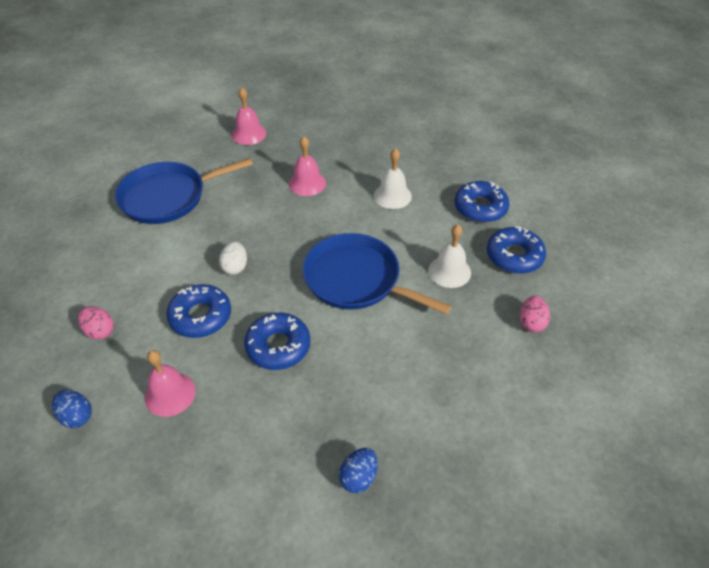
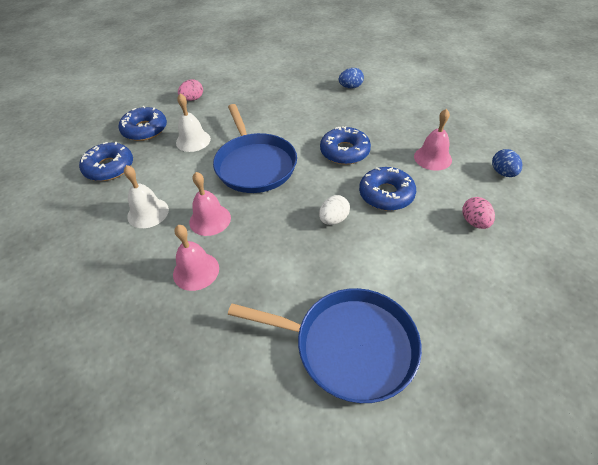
camera: 140 degrees left, 0 degrees up
pink bell [232,88,266,145] -> pink bell moved to [189,172,231,236]

